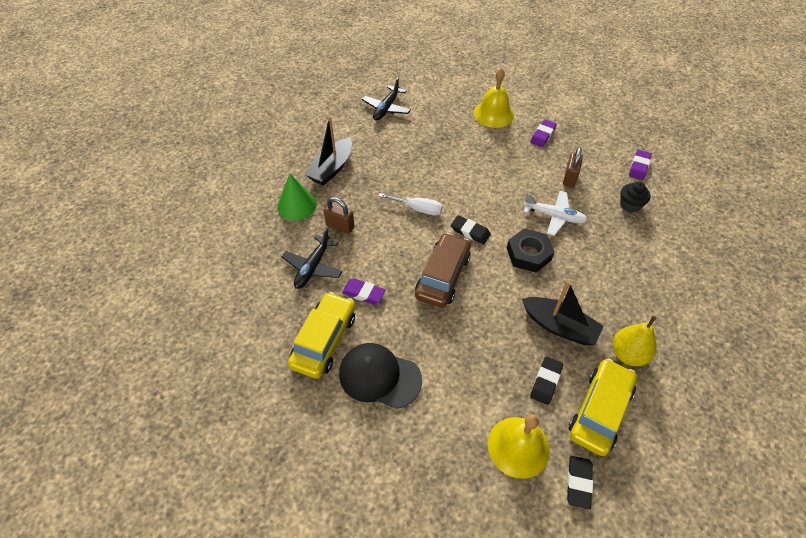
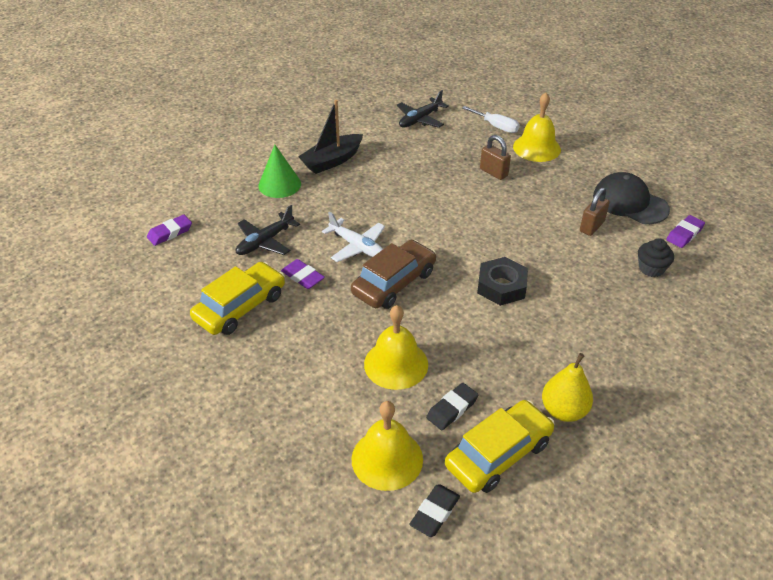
camera: 20 degrees right, 10 degrees down
brown padlock [324,197,354,234] -> brown padlock moved to [480,135,511,180]
black cap [339,343,422,409] -> black cap moved to [593,172,670,224]
white screwdriver [378,193,442,215] -> white screwdriver moved to [462,106,520,133]
black eraser [451,215,491,244] -> none
black boat [522,281,604,345] -> none
white plane [524,191,588,236] -> white plane moved to [322,212,385,262]
purple eraser [530,119,557,147] -> purple eraser moved to [147,215,192,246]
none -> yellow bell [364,305,428,390]

